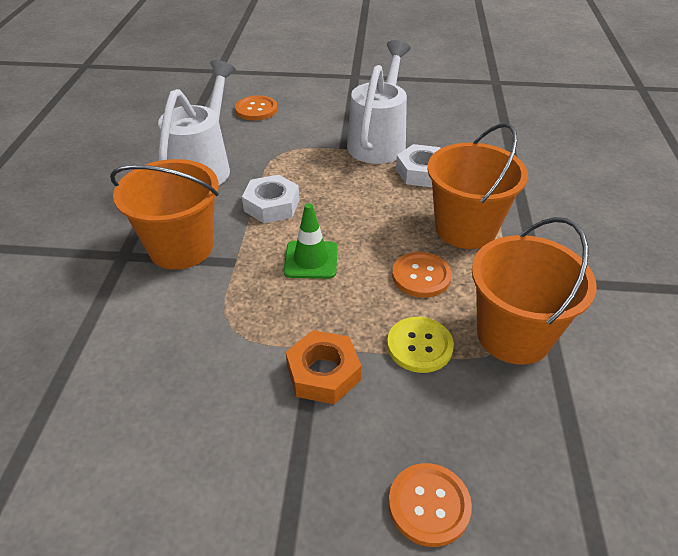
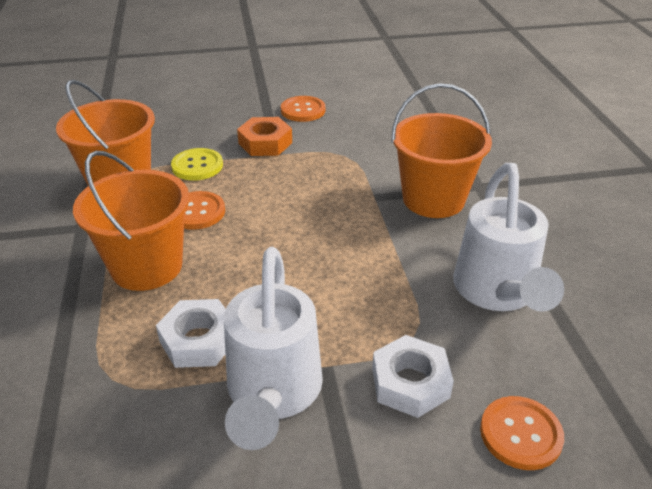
camera: 165 degrees right, 5 degrees down
white nut [242,175,299,223] -> white nut moved to [372,335,454,418]
green traffic cone [284,203,337,279] -> none
orange button [388,463,472,547] -> orange button moved to [281,96,325,122]

